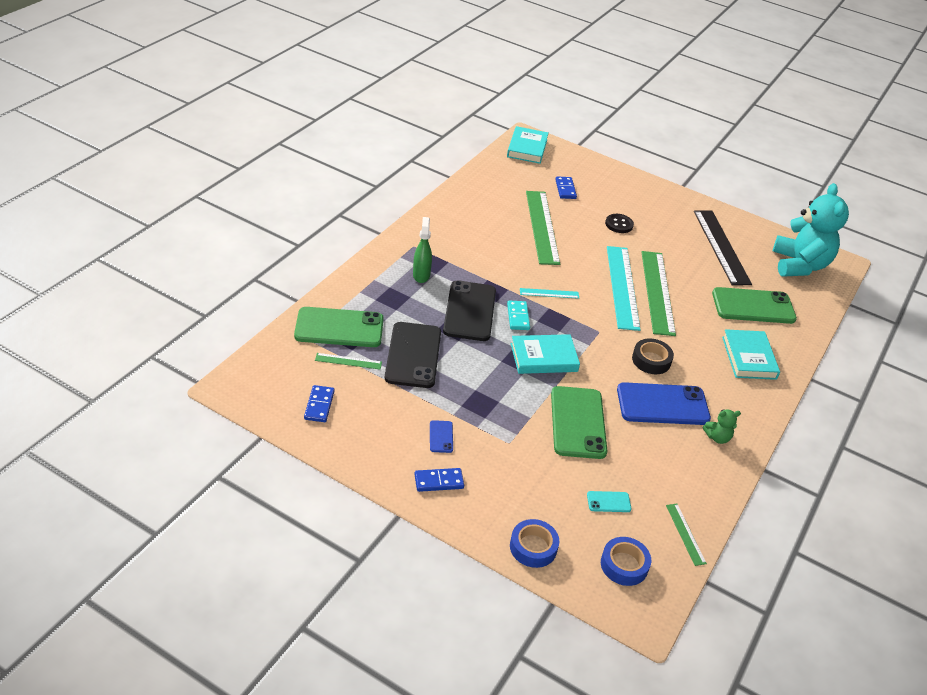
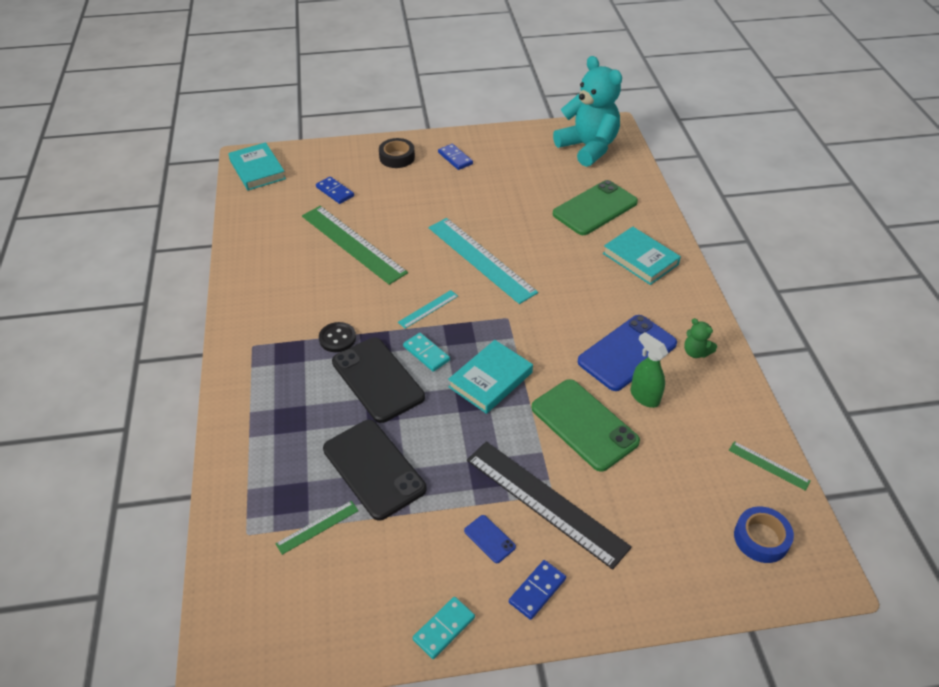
camera: 35 degrees left, 5 degrees up
green phone [294,307,384,347] -> none
blue domino [304,385,335,422] -> blue domino moved to [438,144,473,170]
green spray bottle [413,217,432,283] -> green spray bottle moved to [631,332,668,408]
blue tape [510,519,559,568] -> none
turquoise phone [587,491,631,512] -> none
black button [605,214,634,233] -> black button moved to [319,322,356,352]
black tape [632,338,674,374] -> black tape moved to [379,138,415,168]
green ruler [642,251,676,336] -> none
black ruler [694,210,752,286] -> black ruler moved to [467,442,632,570]
green teddy bear [703,409,741,444] -> green teddy bear turned 90 degrees clockwise [684,318,717,358]
none -> turquoise domino [413,597,475,659]

